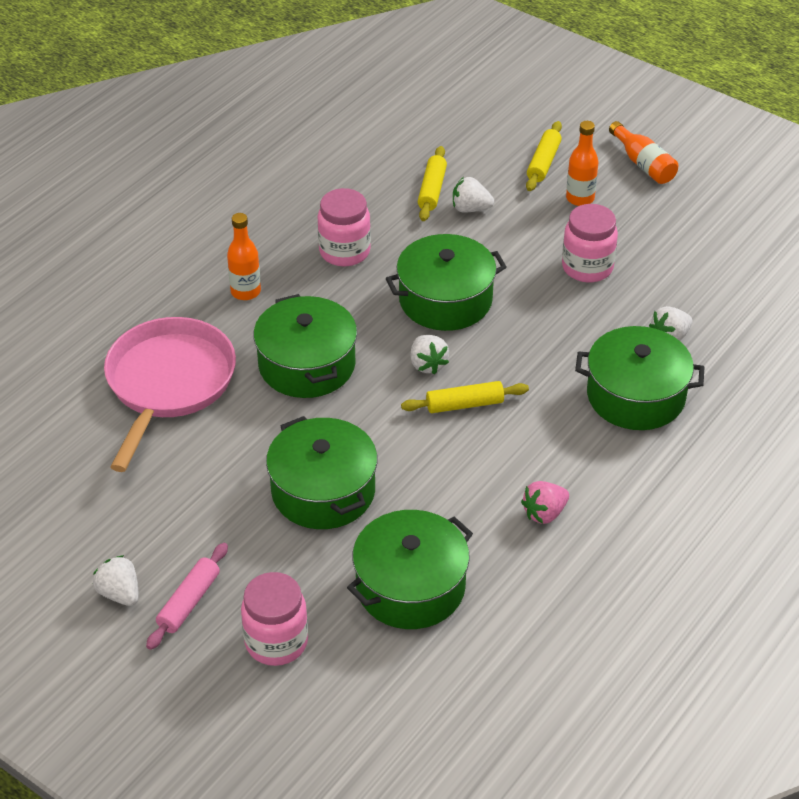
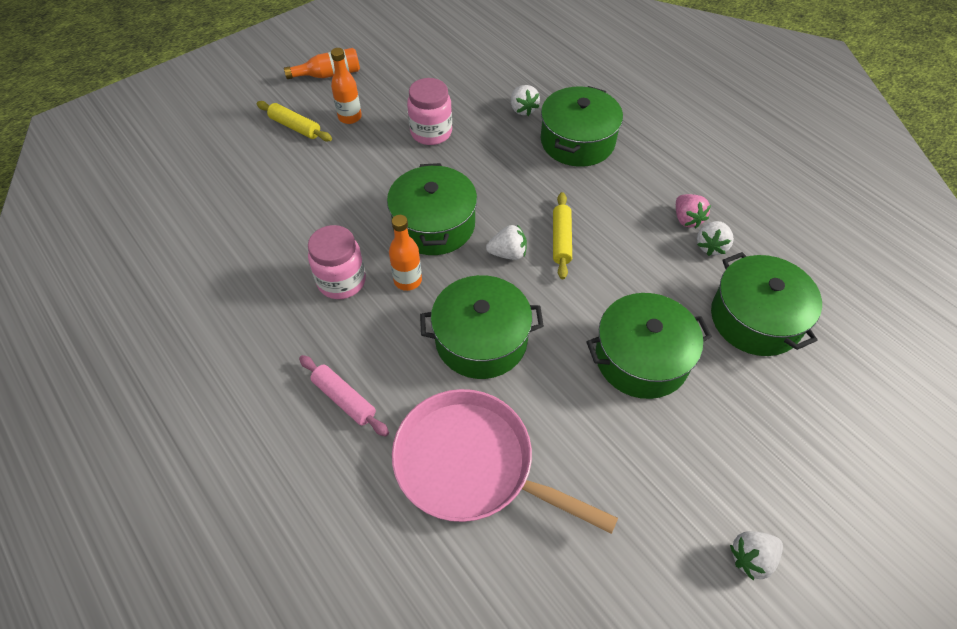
camera: 75 degrees left, 10 degrees up
pink rolling pin [146,543,228,650] -> pink rolling pin moved to [299,355,389,437]
orange bottle [227,213,261,300] -> orange bottle moved to [389,215,422,291]
pink jar [241,572,308,666] -> none
yellow rolling pin [418,146,447,221] -> none
white strawberry [453,177,494,213] -> white strawberry moved to [697,221,734,256]

